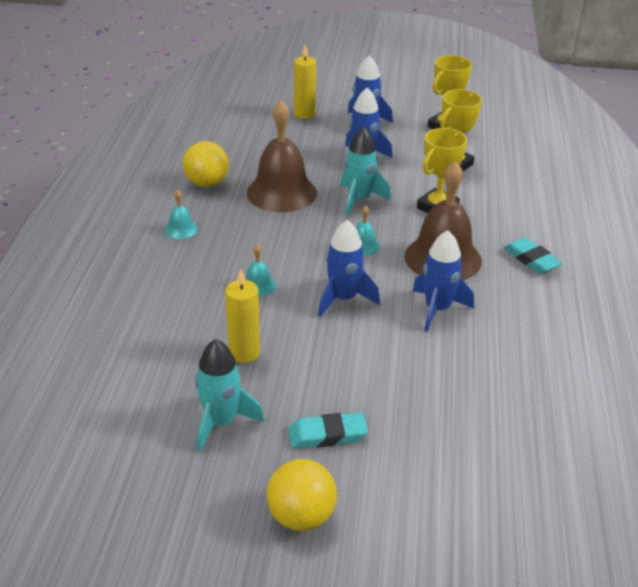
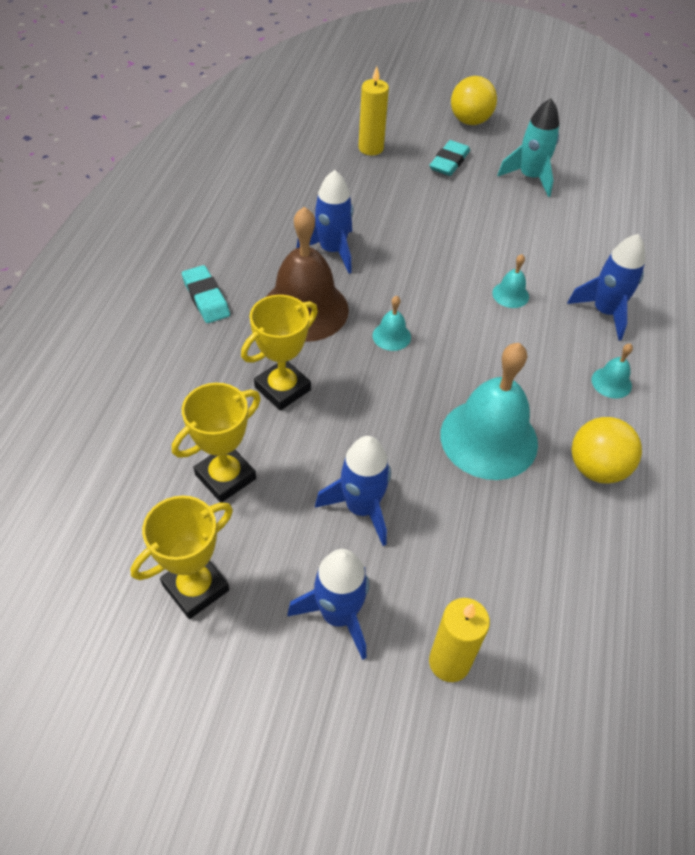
camera: 175 degrees left, 15 degrees up
yellow candle [225,269,260,363] -> yellow candle moved to [358,66,389,155]
brown bell [247,100,317,212] -> turquoise bell [440,343,538,480]
turquoise eraser [289,413,368,449] -> turquoise eraser turned 60 degrees counterclockwise [429,140,470,176]
blue rocket [318,220,380,317] -> blue rocket moved to [567,234,645,340]
turquoise rocket [340,127,391,216] -> none

